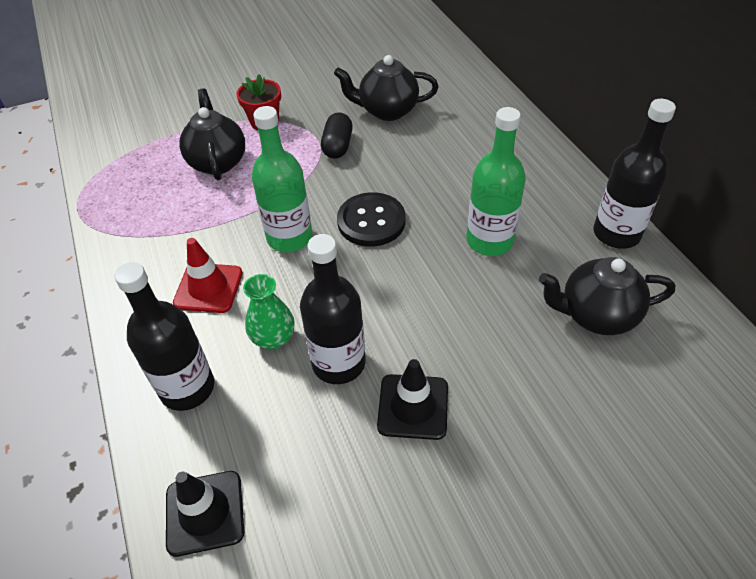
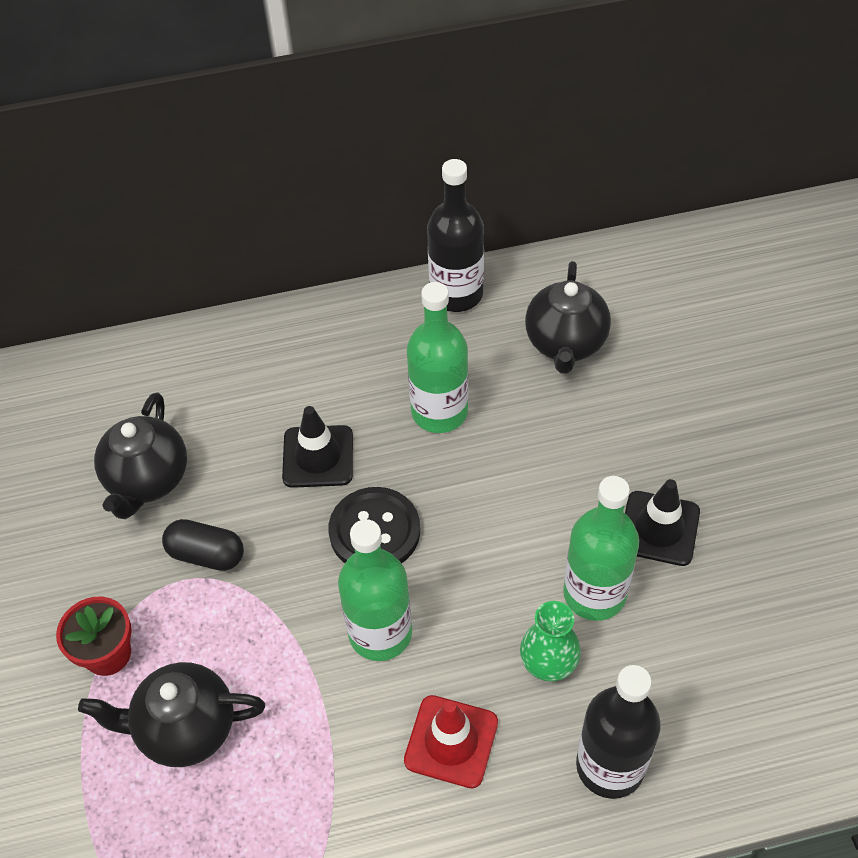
camera: 80 degrees left, 5 degrees up
black traffic cone [166,471,244,557] -> black traffic cone moved to [282,406,353,488]
black bottle [300,234,366,384] -> green bottle [563,476,639,621]

